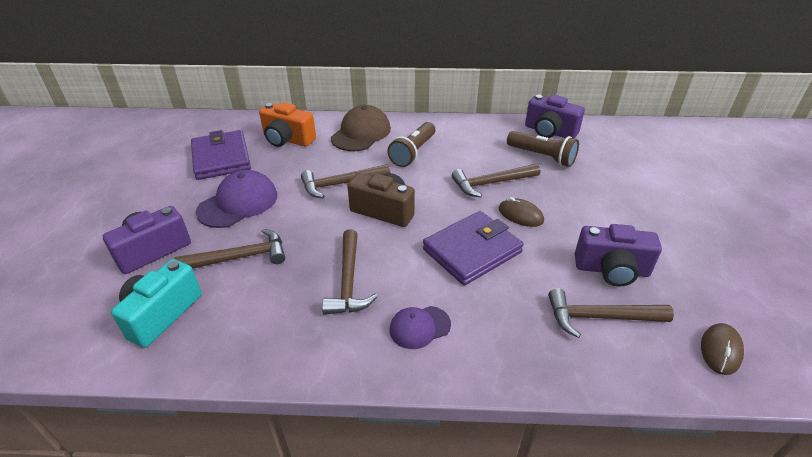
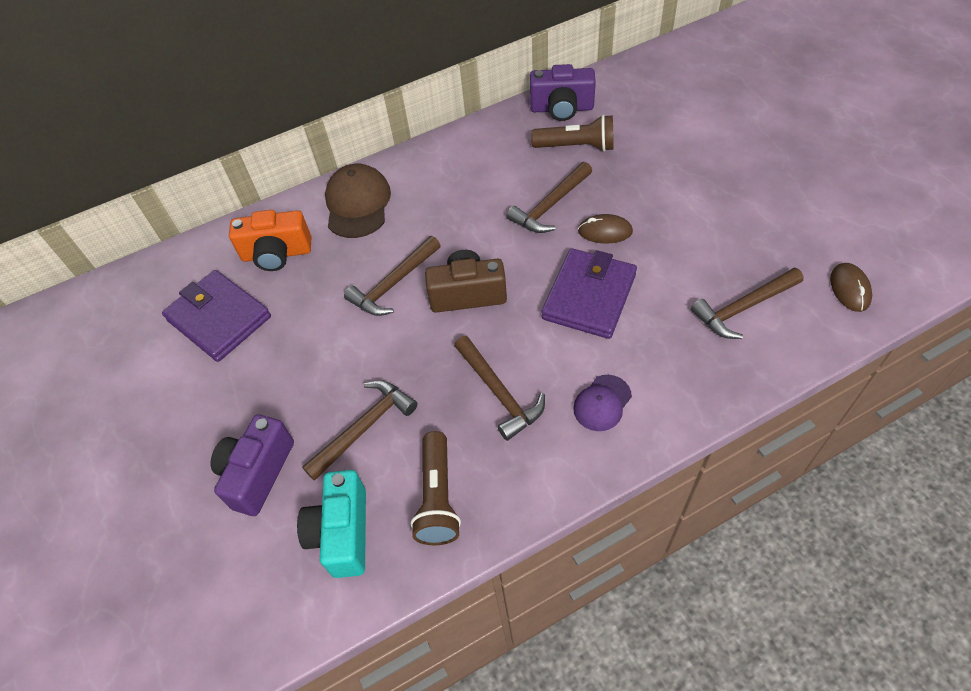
camera: 25 degrees left, 15 degrees up
purple cap [196,170,277,228] -> none
brown flashlight [387,122,435,167] -> brown flashlight moved to [410,431,461,545]
purple camera [575,224,662,286] -> none

